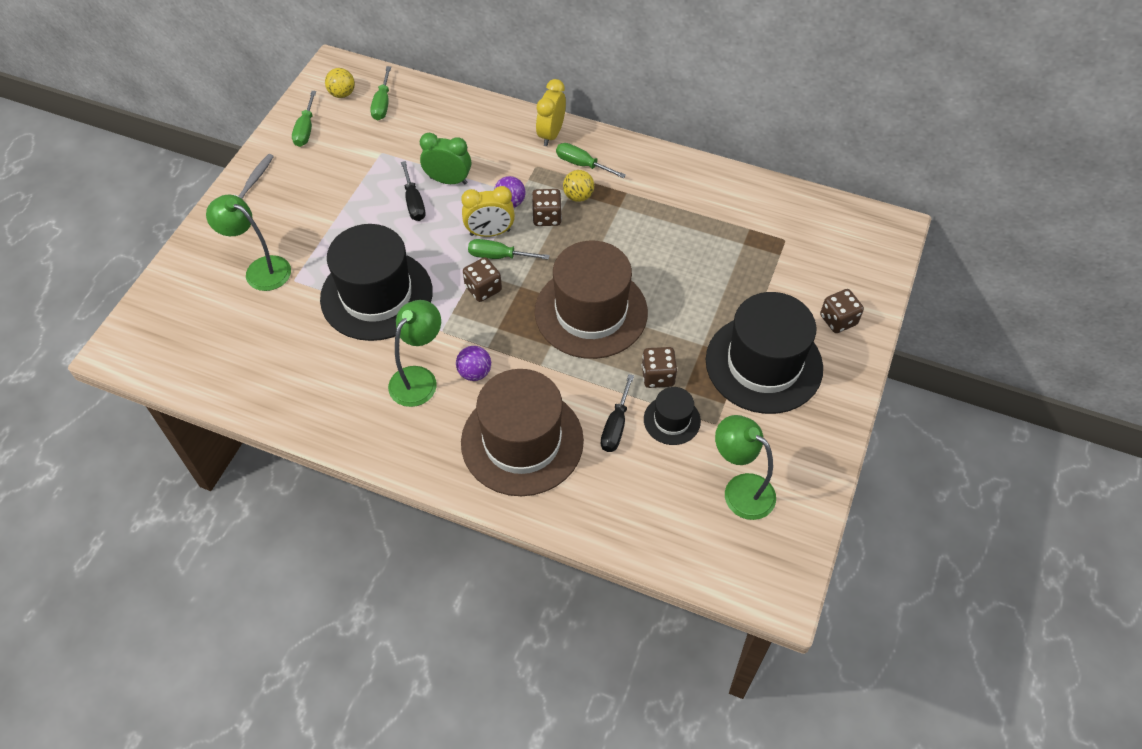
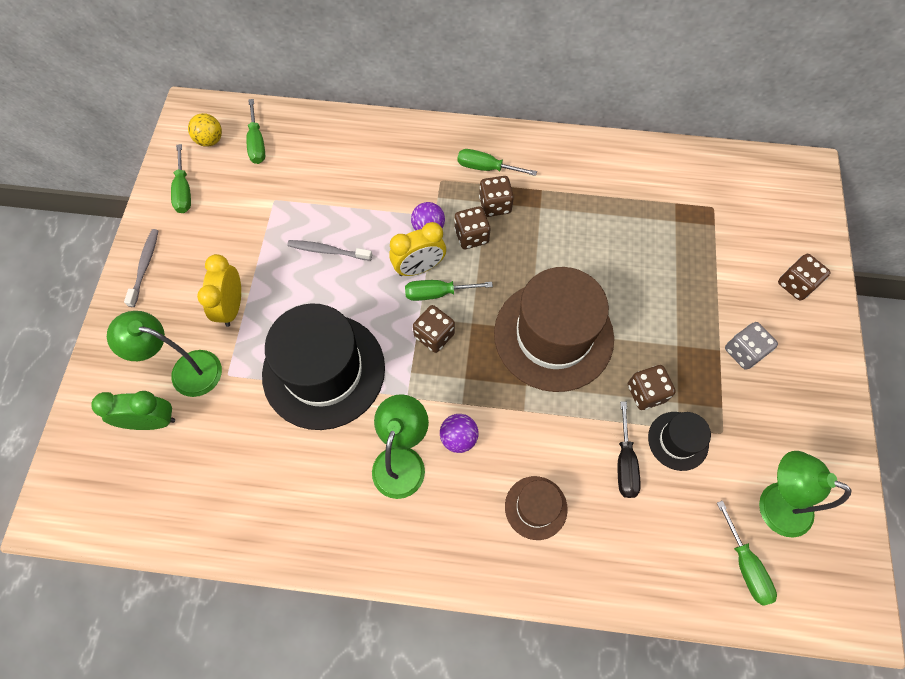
camera: 15 degrees left, 10 degrees up
black screwdriver [401,161,425,221] -> grey toothbrush [287,240,372,261]
green clock [420,133,471,184] -> green clock moved to [91,391,175,430]
brown hat [461,369,584,496] -> brown hat [505,476,568,540], size x0.47
yellow clock [536,79,566,146] -> yellow clock moved to [197,254,241,327]
yellow ball [563,170,594,202] -> brown dice [479,176,514,217]
black hat [706,292,823,414] -> grey dice [725,322,778,370]
none -> green screwdriver [717,501,777,606]

